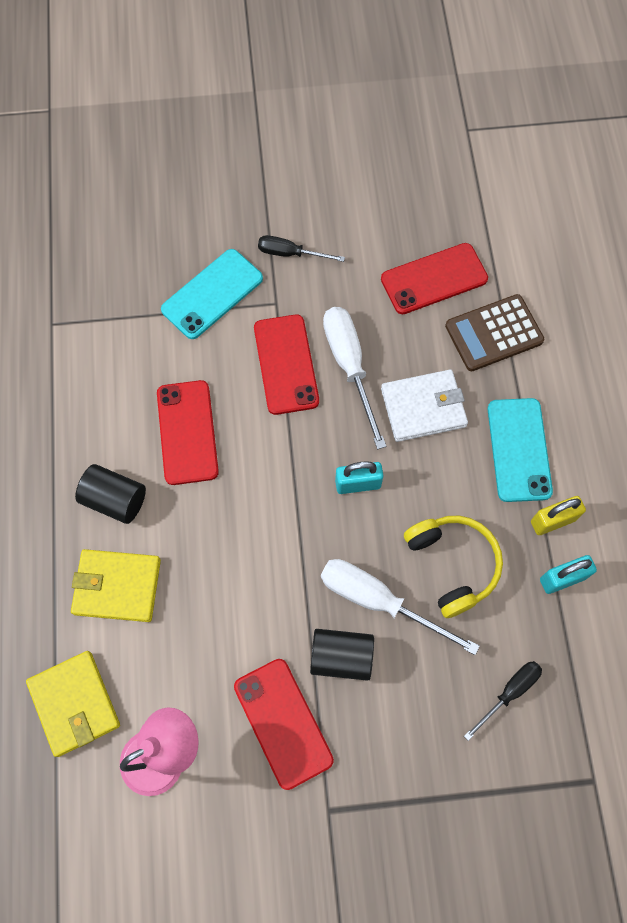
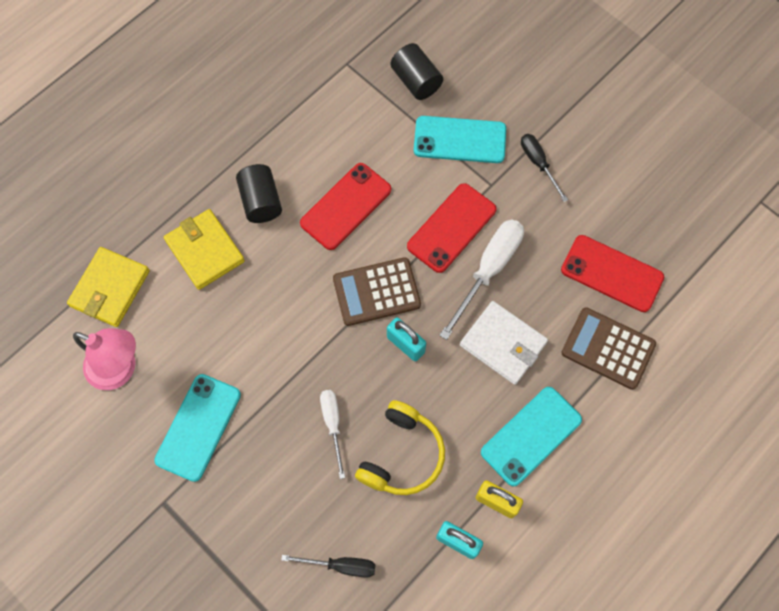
camera: 50 degrees right, 0 degrees up
red phone [234,659,334,790] -> turquoise phone [154,374,241,482]
black cylinder [310,629,374,681] -> black cylinder moved to [391,43,443,100]
white screwdriver [321,559,480,655] -> white screwdriver [320,390,345,479], size x0.59
none -> brown calculator [333,257,421,326]

